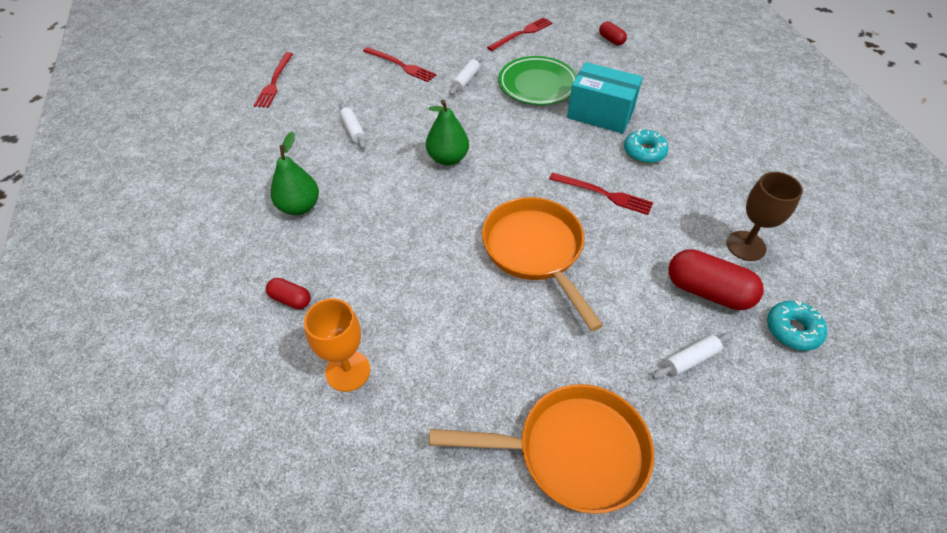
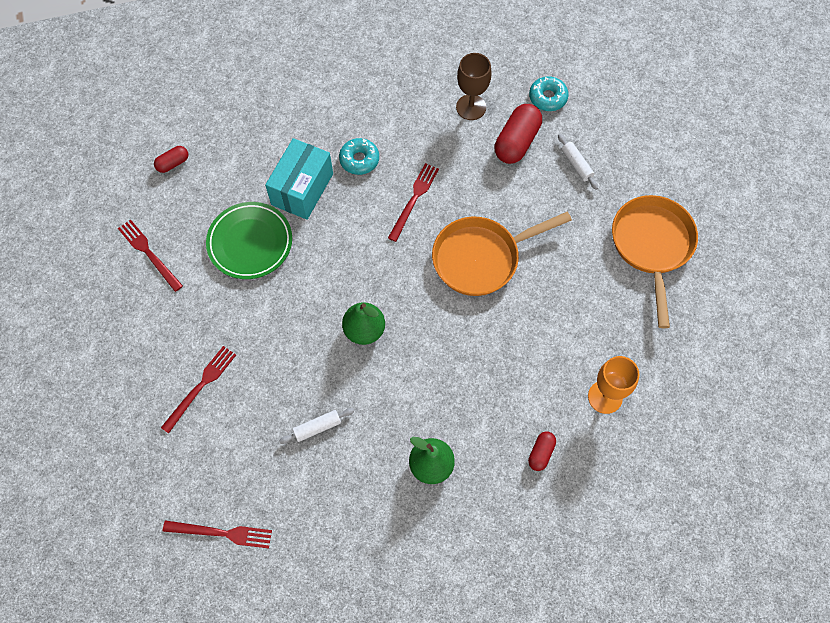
camera: 90 degrees left, 15 degrees up
white rolling pin [449,56,482,95] -> none

